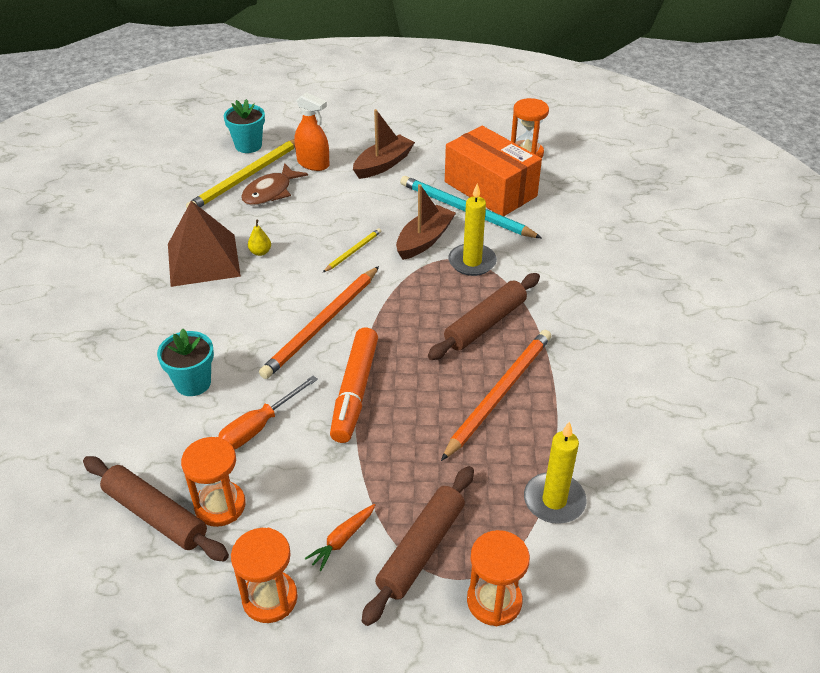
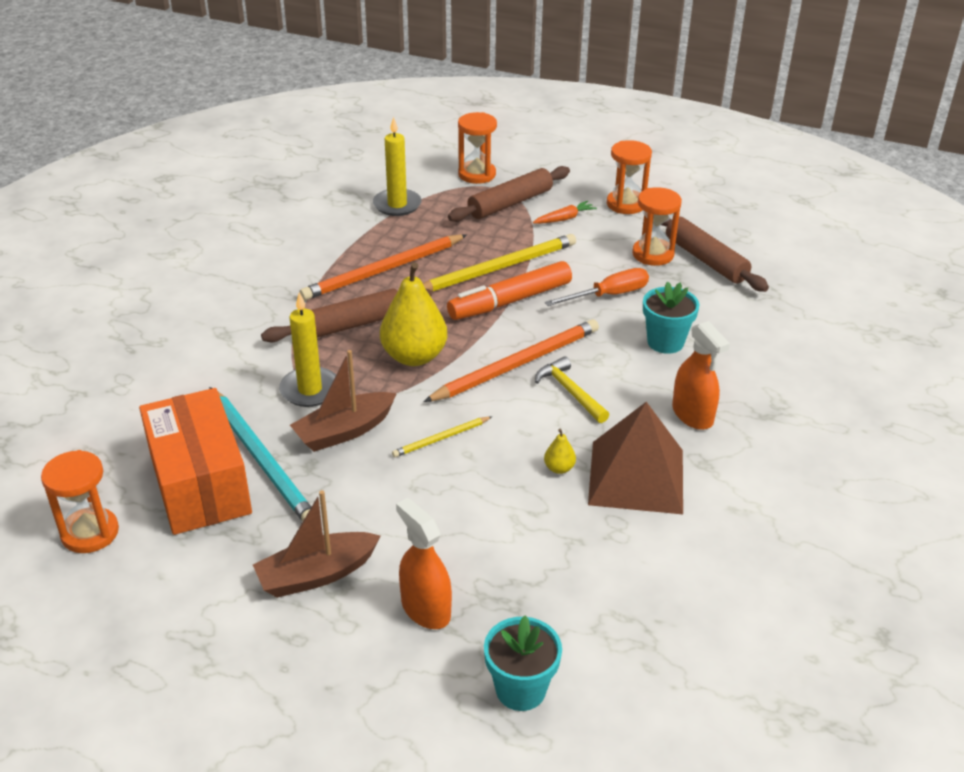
camera: 160 degrees left, 5 degrees down
yellow pencil [186,139,295,208] -> yellow pencil moved to [423,234,576,292]
brown fish [241,163,308,205] -> none
orange marker [330,328,378,443] -> orange marker turned 150 degrees counterclockwise [447,261,572,320]
none -> yellow pear [380,262,447,366]
none -> yellow hammer [535,356,609,423]
none -> orange spray bottle [672,321,730,430]

